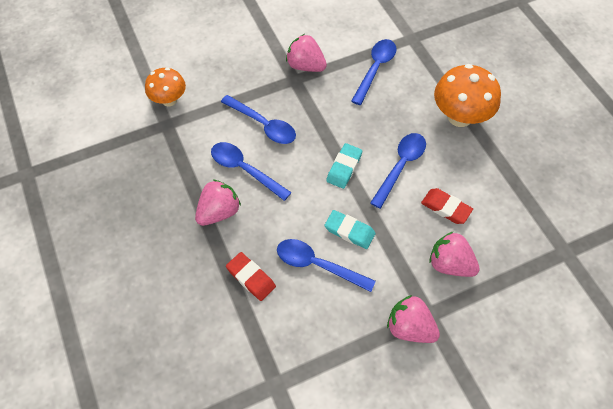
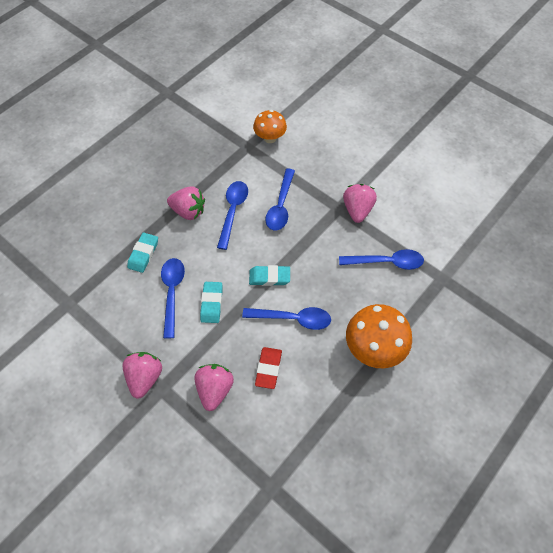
camera: 65 degrees right, 0 degrees up
red eraser [226,252,276,301] -> turquoise eraser [127,233,158,273]

